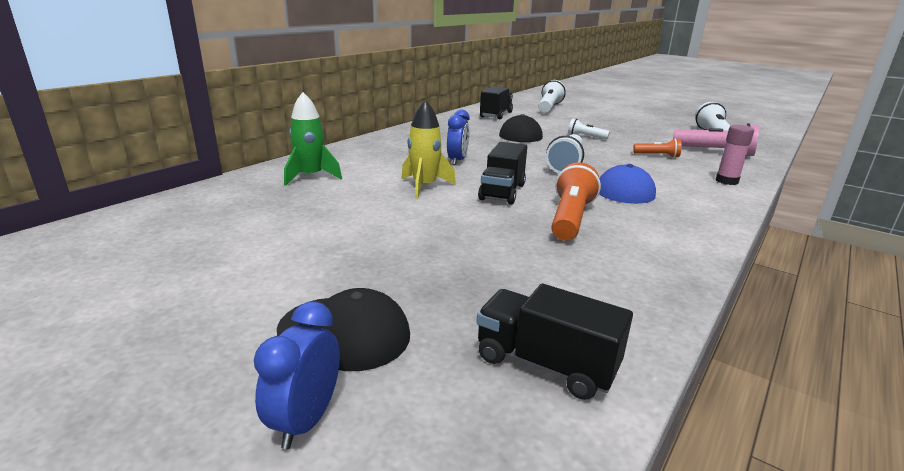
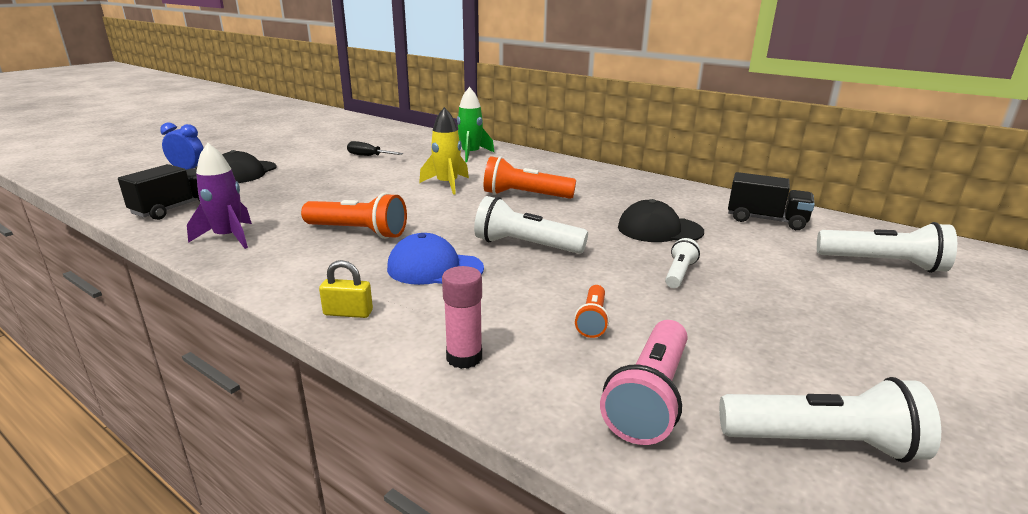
camera: 90 degrees right, 0 degrees up
blue clock [447,109,470,165] -> orange flashlight [484,156,576,199]
black truck [478,142,527,205] -> none
none -> purple rocket [187,143,252,249]
none -> yellow padlock [319,260,373,318]
none -> black screwdriver [347,141,403,156]

